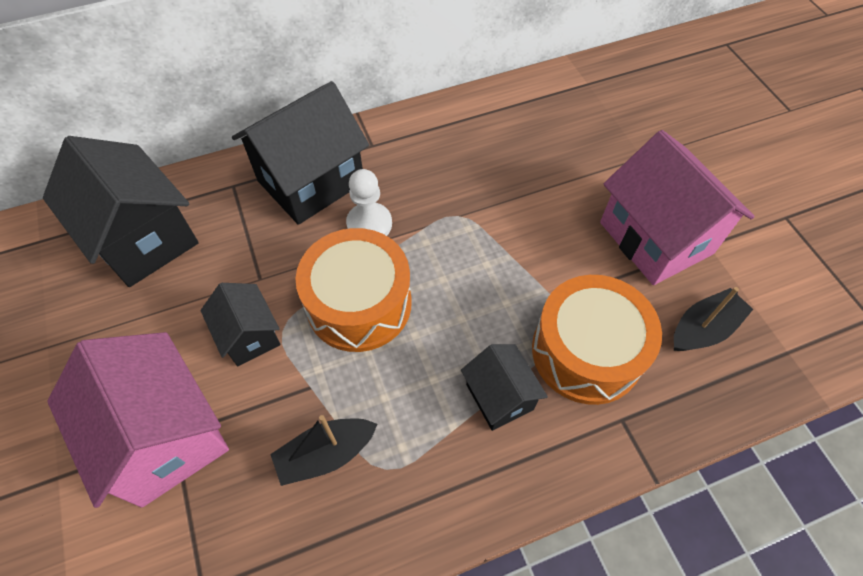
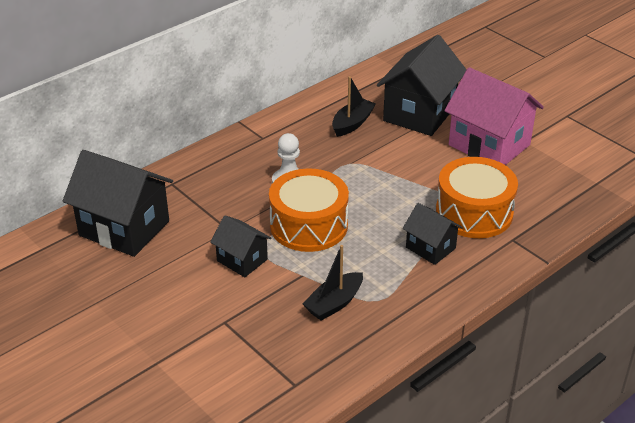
camera: 20 degrees left, 20 degrees down
pink house [47,332,229,508] -> none
black house [232,81,369,225] -> black house moved to [377,35,467,136]
black boat [674,287,753,351] -> black boat moved to [332,76,376,137]

